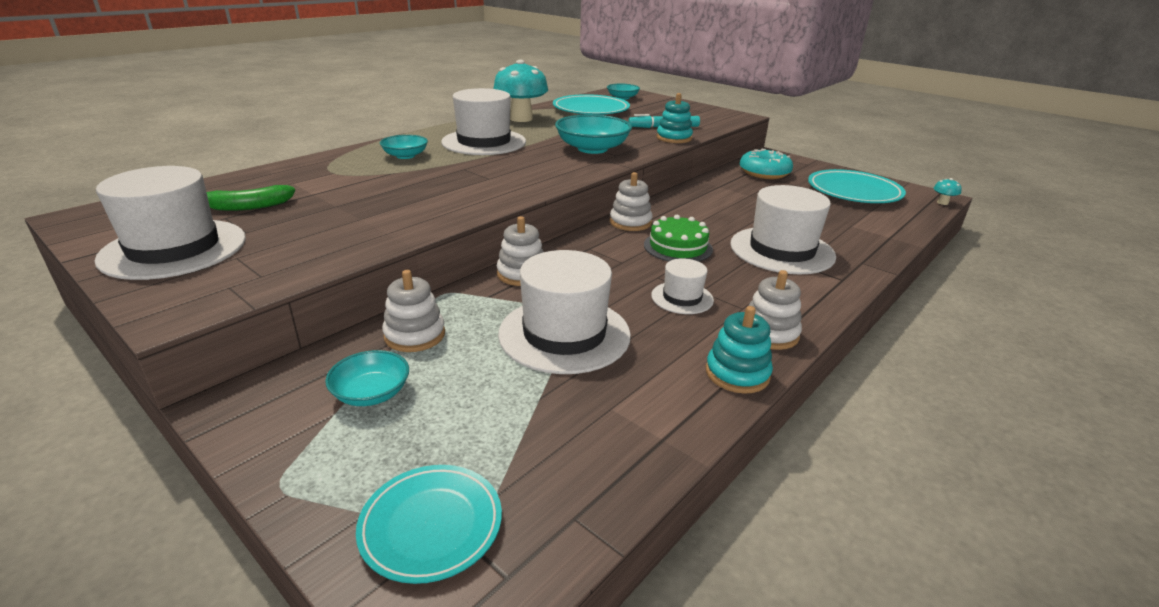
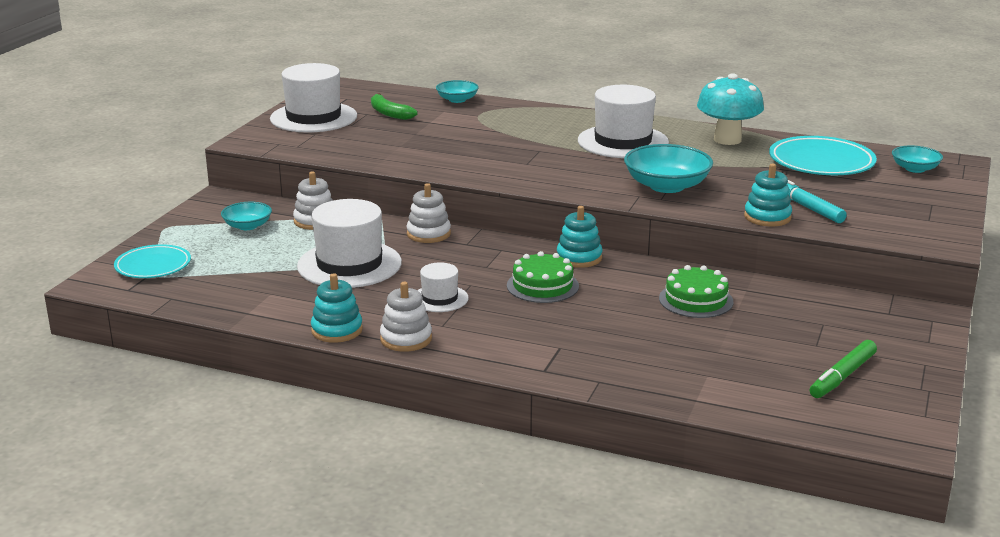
camera: 70 degrees right, 5 degrees down
turquoise bowl [380,135,428,159] -> turquoise bowl moved to [436,80,479,103]
white stacking toy [610,172,653,231] -> turquoise stacking toy [557,206,603,268]
white hat [730,185,836,274] -> none
turquoise donut [740,148,793,179] -> none
turquoise plate [808,169,906,203] -> green marker [810,340,877,398]
turquoise mushroom [933,178,962,205] -> none
none -> green cake [659,265,733,318]

